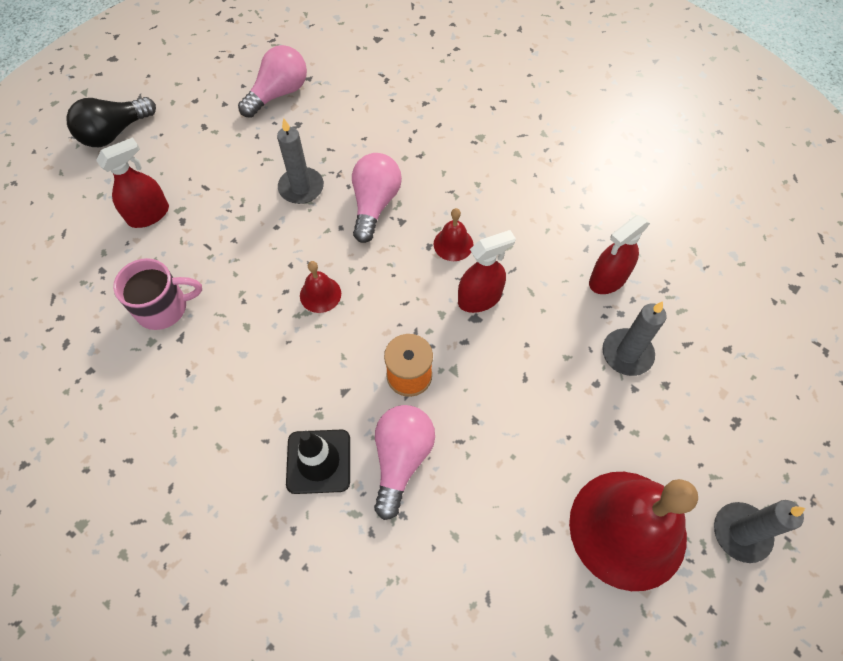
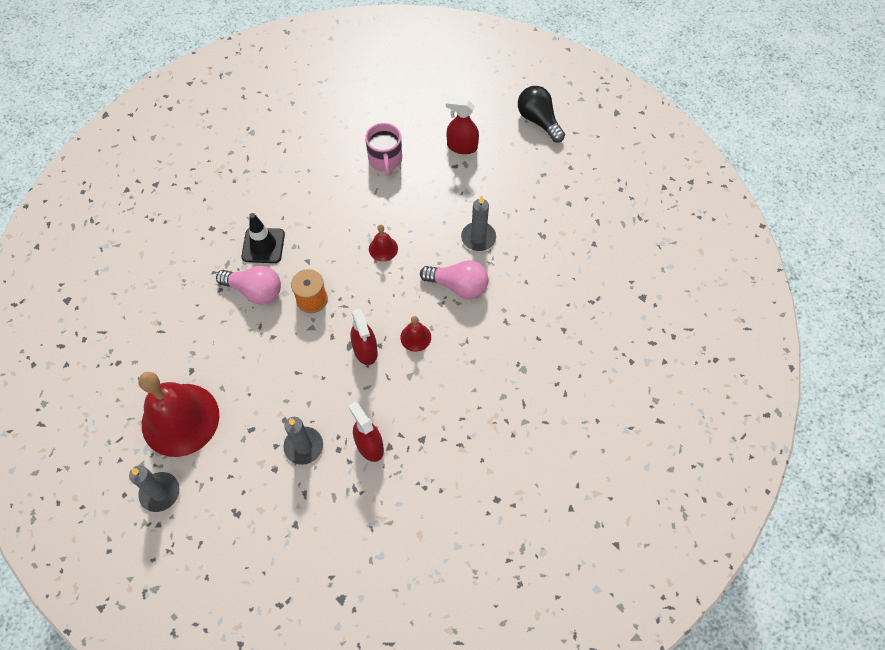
camera: 95 degrees right, 0 degrees up
red spray bottle [96,137,169,228] -> red spray bottle turned 135 degrees clockwise [446,98,479,154]
pink light bulb [238,45,307,118] -> none

